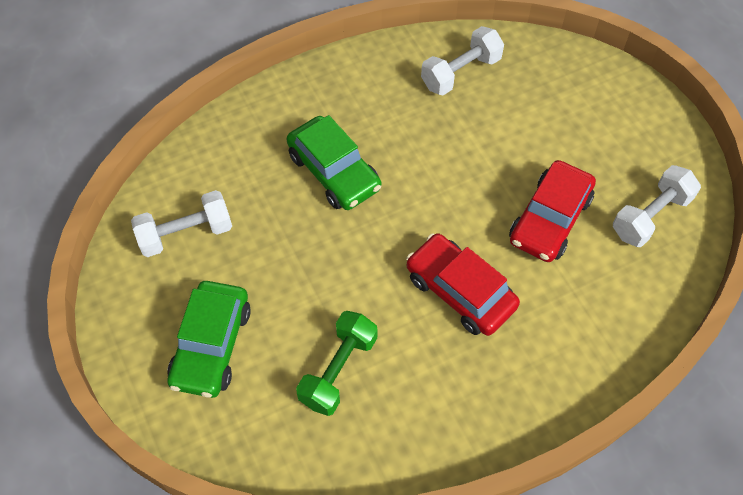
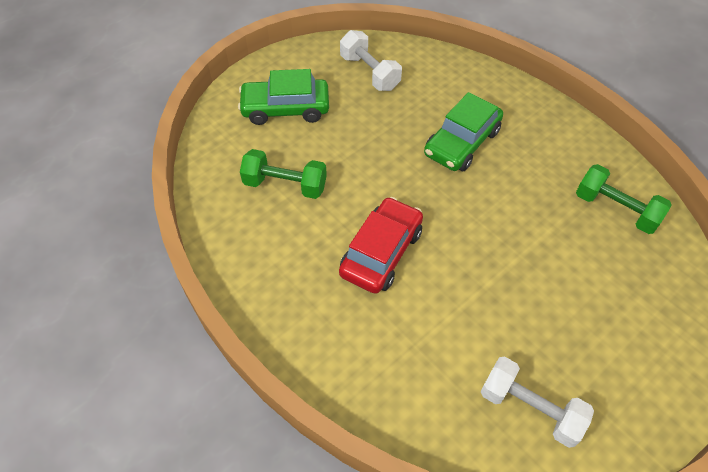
camera: 75 degrees right, 5 degrees down
white dumbbell [421,26,504,95] -> green dumbbell [576,164,672,234]
red car [509,160,596,262] -> none

